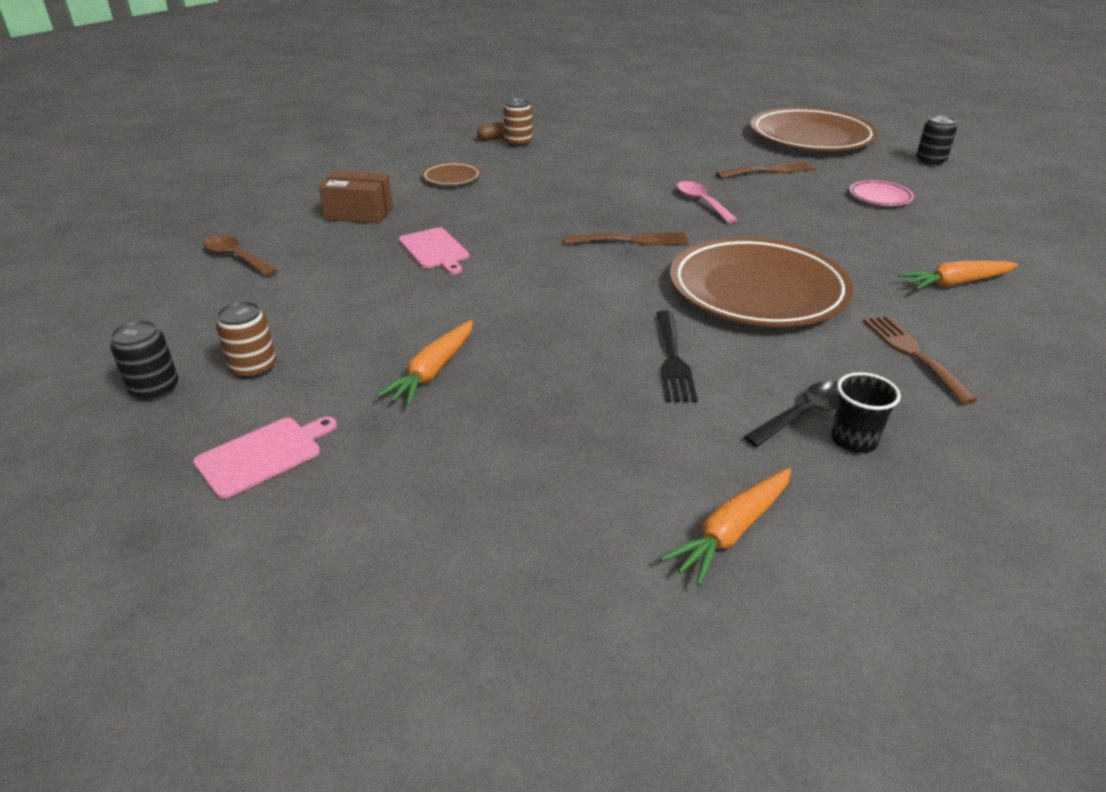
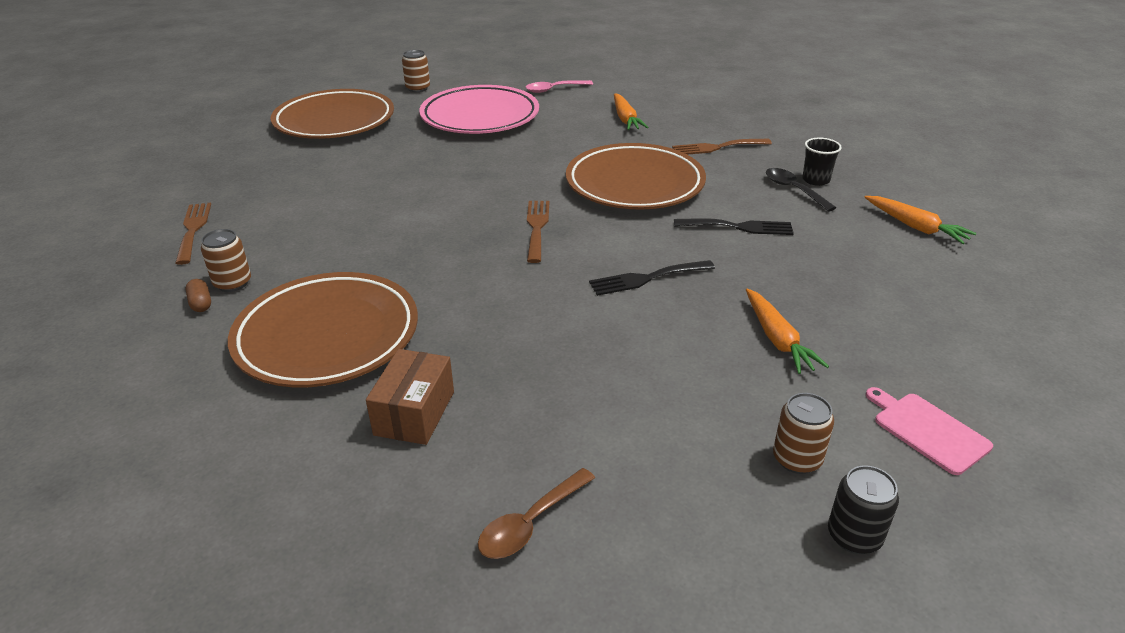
camera: 85 degrees left, 0 degrees up
orange carrot [377,320,473,406] -> orange carrot turned 45 degrees clockwise [746,288,829,374]
pink cutting board [398,227,469,274] -> none
brown plate [422,162,481,185] -> brown plate [228,272,418,387], size x2.35
pink spoon [677,181,738,223] -> pink spoon moved to [526,80,593,93]
brown fork [716,161,816,178] -> brown fork moved to [175,203,211,265]
pink plate [849,180,914,206] -> pink plate [419,85,539,134], size x2.35
black can [916,115,957,166] -> brown can [402,50,430,92]
none -> black fork [589,260,715,296]

